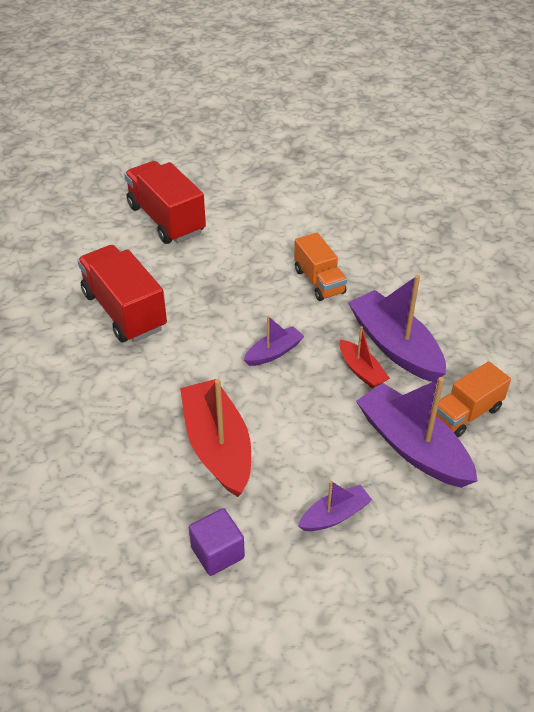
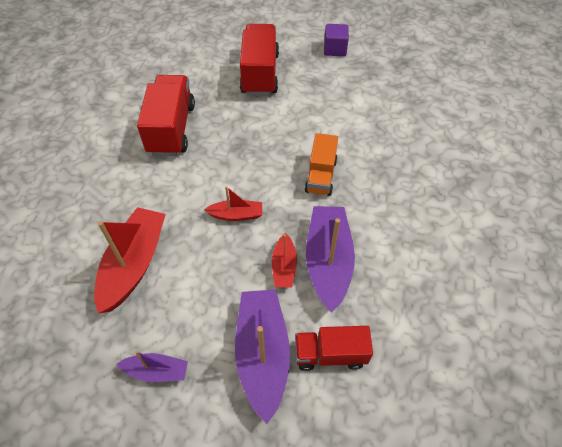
camera: 35 degrees right, 10 degrees up
purple cube [189,508,245,576] -> purple cube moved to [324,24,349,56]
purple boat [244,316,304,366] -> red boat [204,186,262,221]
orange truck [436,361,511,437] -> red truck [295,326,373,371]

